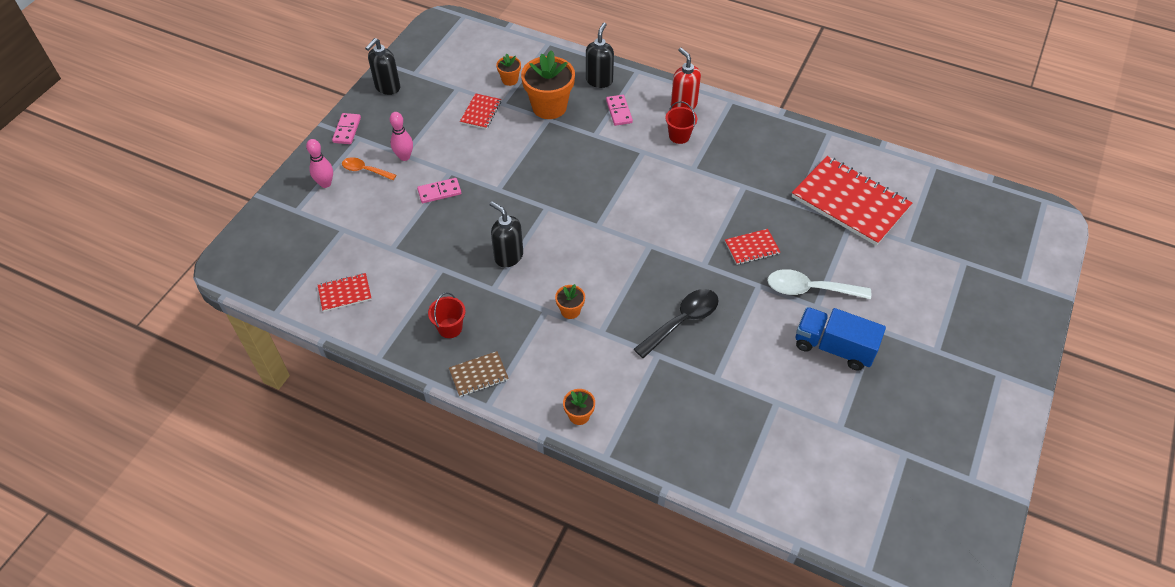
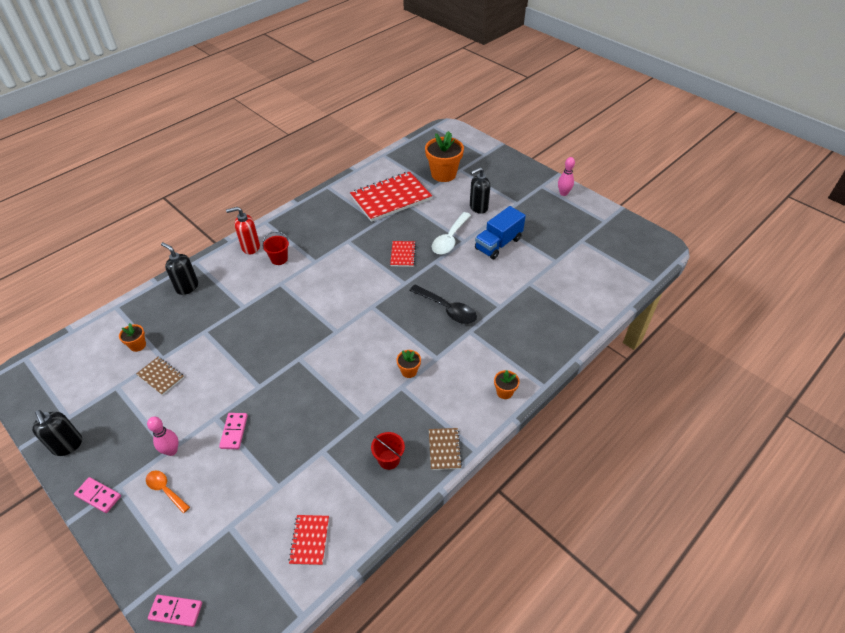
camera: 70 degrees left, 5 degrees down
pink bowling pin [306,139,333,188] -> pink bowling pin moved to [558,157,575,196]
orange spoon [342,157,396,180] -> orange spoon turned 90 degrees clockwise [146,471,190,513]
red notebook [460,93,501,129] -> brown notebook [136,357,184,395]
black soap dispenser [489,201,523,267] -> black soap dispenser moved to [470,167,490,214]
orange flower pot [521,50,575,119] -> orange flower pot moved to [425,131,464,182]
pink domino [606,95,633,126] -> pink domino moved to [148,595,202,627]
black spoon [634,289,719,359] -> black spoon turned 150 degrees clockwise [409,285,477,324]

